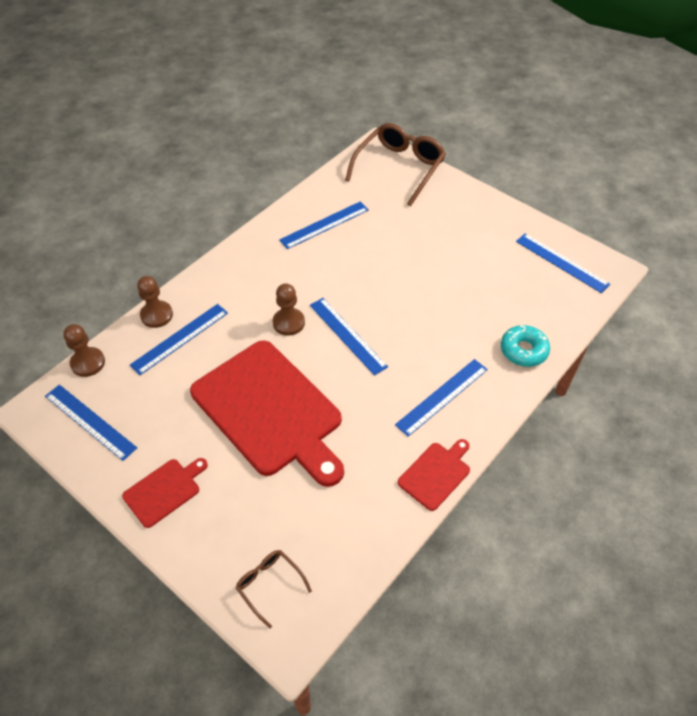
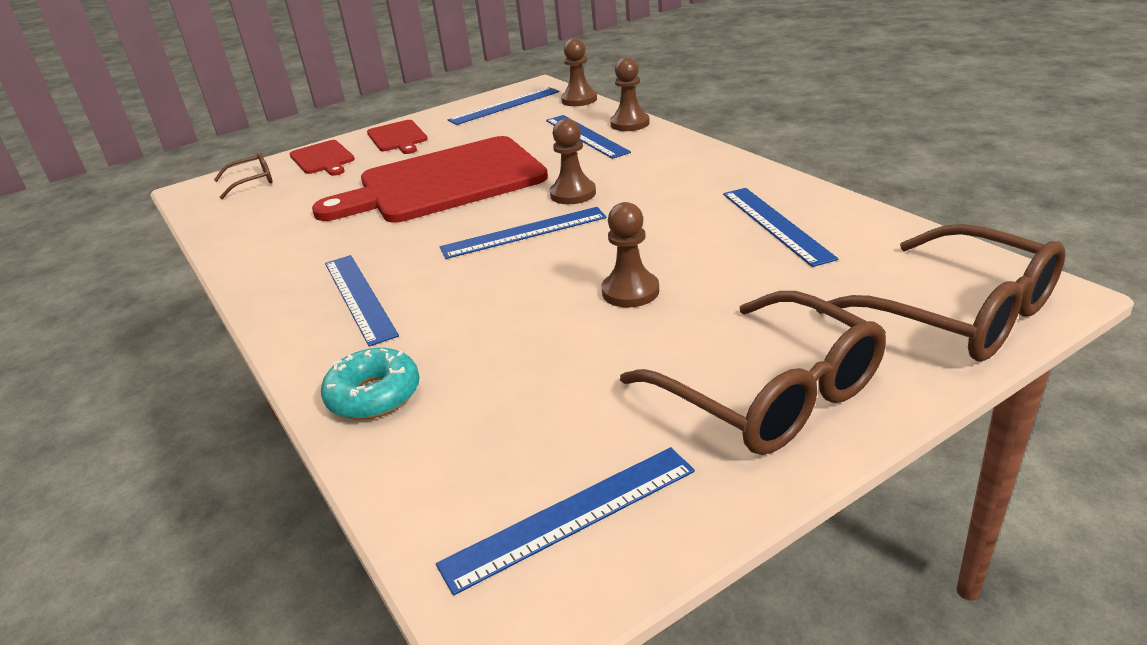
camera: 110 degrees right, 20 degrees down
red cutting board [398,439,470,511] -> red cutting board moved to [290,140,355,176]
none -> brown pawn [601,202,659,308]
none -> brown glasses [620,291,886,455]

